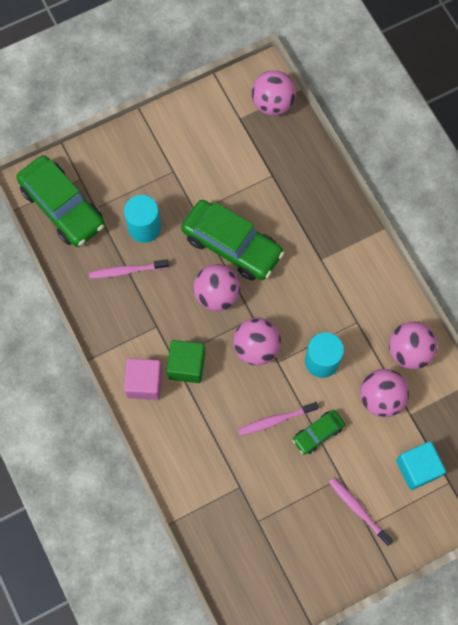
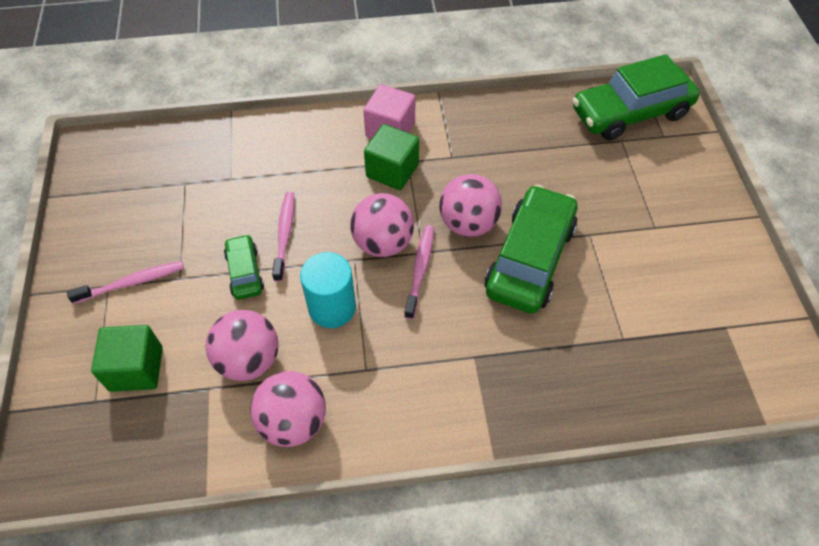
camera: 110 degrees right, 15 degrees down
pink toothbrush [89,259,169,279] -> pink toothbrush moved to [404,225,434,319]
turquoise cylinder [124,195,161,243] -> none
green car [181,200,284,280] -> green car turned 150 degrees clockwise [485,185,578,314]
pink ball [252,70,296,116] -> none
turquoise cube [396,441,446,490] -> green cube [91,325,163,392]

